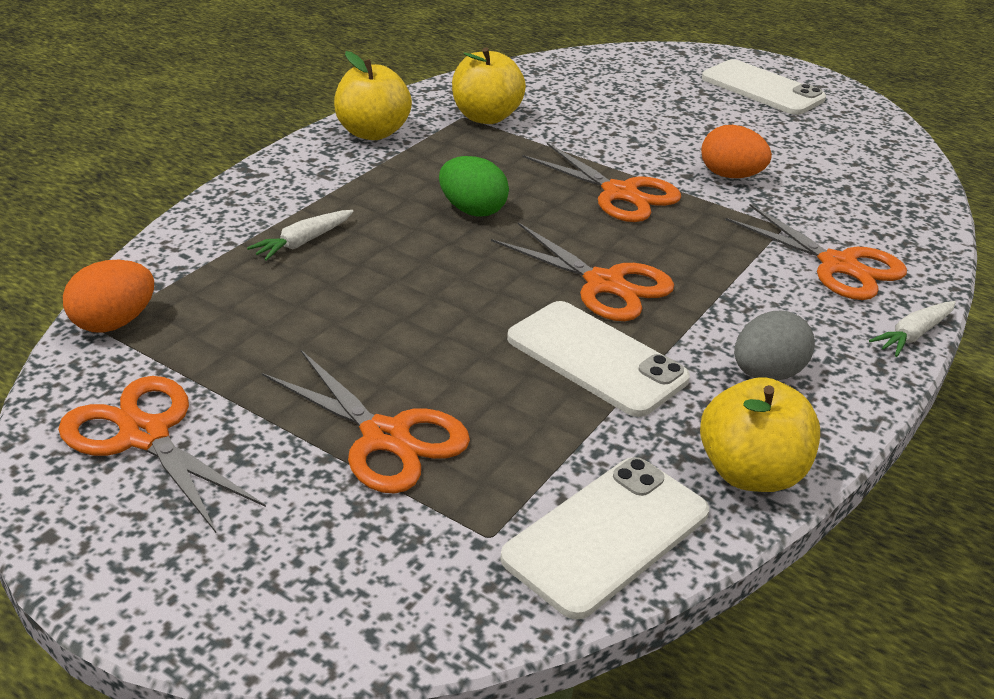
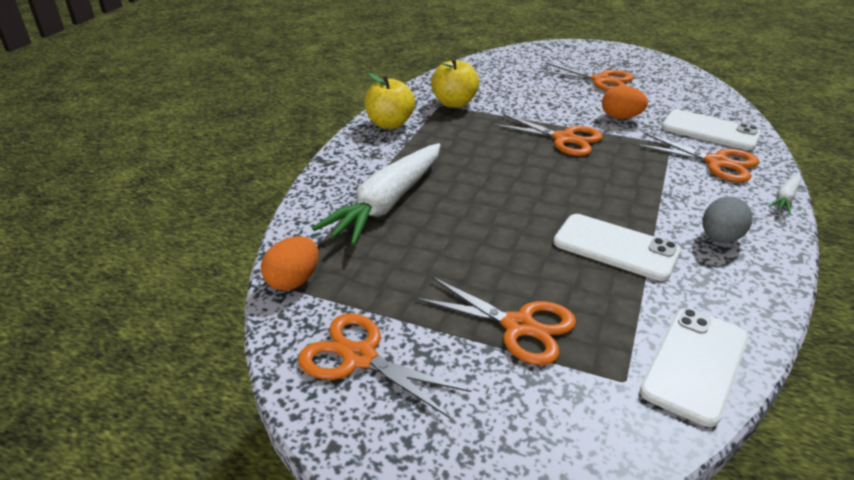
camera: 10 degrees left, 0 degrees up
white carrot [247,210,353,261] -> white carrot [312,143,441,245], size x2.33
green egg [439,156,509,217] -> none
orange scissors [491,222,674,321] -> orange scissors moved to [538,62,633,91]
yellow apple [700,377,820,492] -> none
white phone [702,59,826,115] -> white phone moved to [662,110,761,150]

